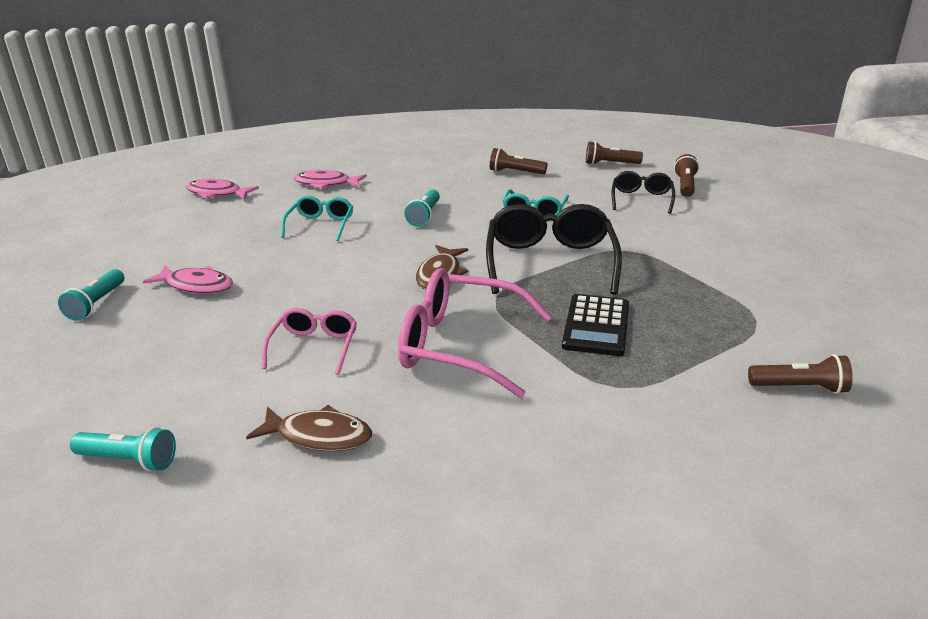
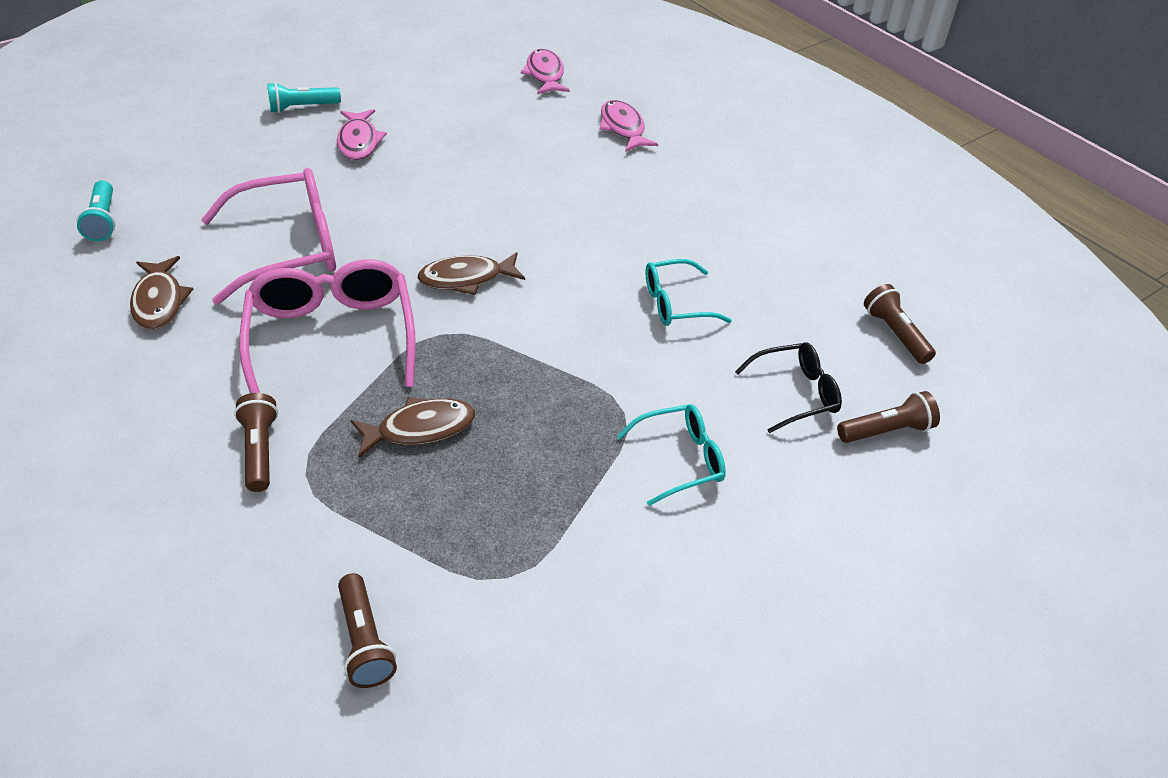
camera: 60 degrees right, 15 degrees up
pink glasses [262,308,357,375] -> pink glasses [201,168,336,305], size x1.80
turquoise glasses [281,195,353,241] -> turquoise glasses moved to [617,404,726,506]
turquoise flashlight [404,189,440,227] -> none
black glasses [486,204,622,295] -> none
brown flashlight [490,148,547,174] -> brown flashlight moved to [234,393,278,492]
black calculator [562,294,629,356] -> brown fish [351,397,475,458]

